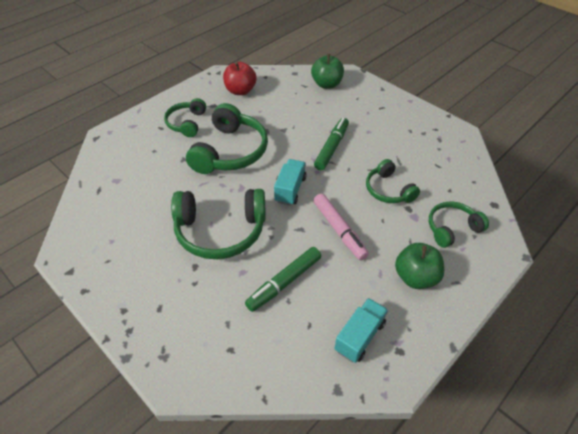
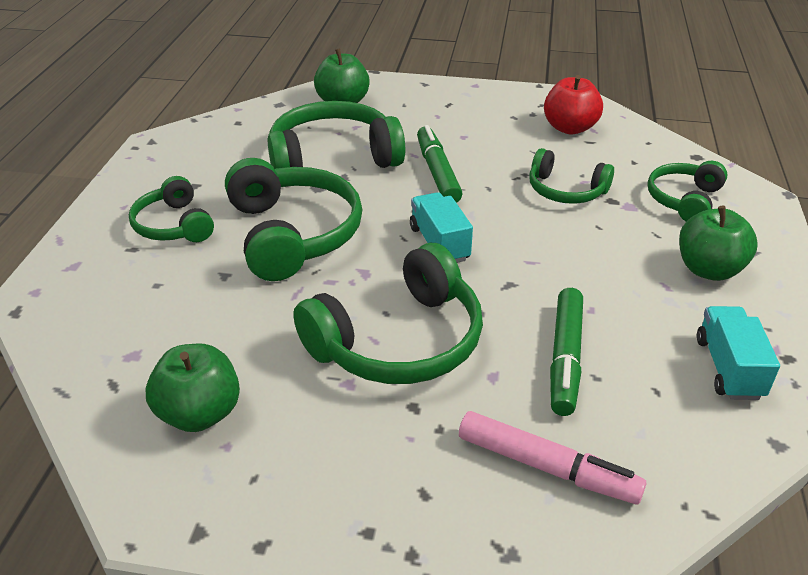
camera: 35 degrees left, 10 degrees down
red apple [223,62,256,95] -> red apple moved to [544,75,603,135]
pink marker [313,193,369,260] -> pink marker moved to [459,411,646,504]
none -> green apple [146,344,240,432]
none -> green headphones [268,101,405,169]

